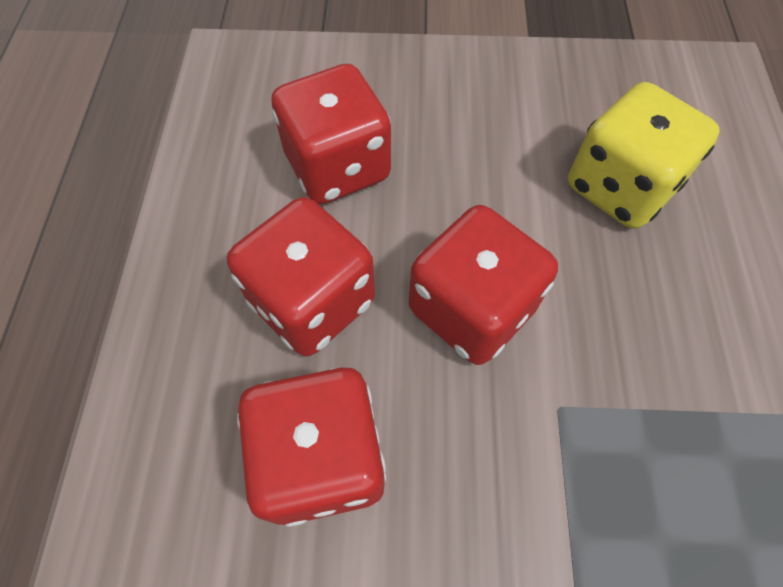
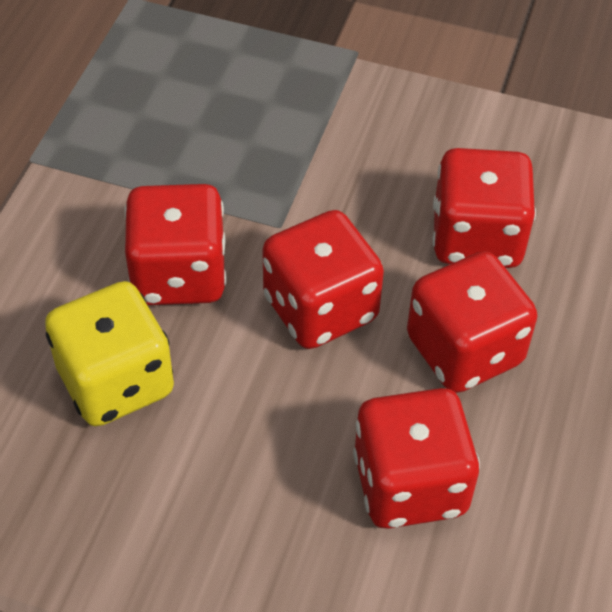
camera: 165 degrees left, 10 degrees down
none -> red dice [125,184,227,305]

